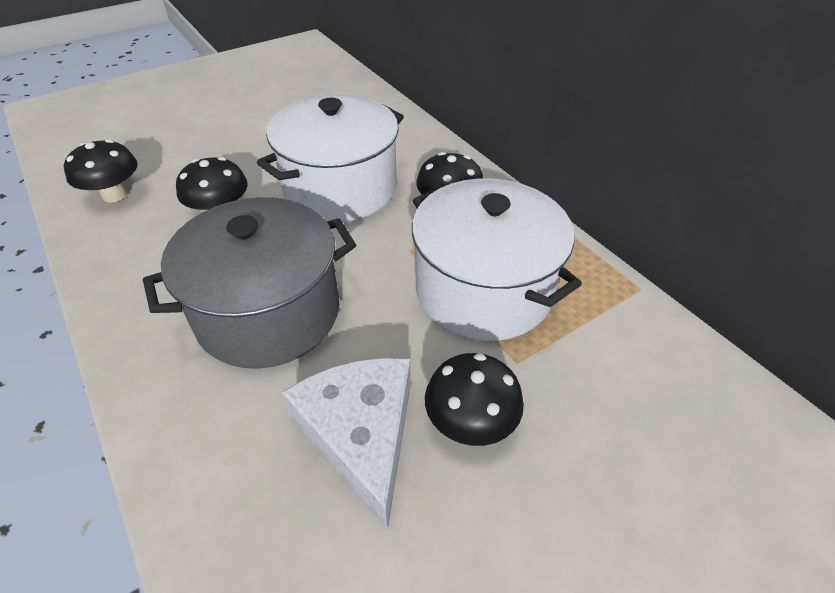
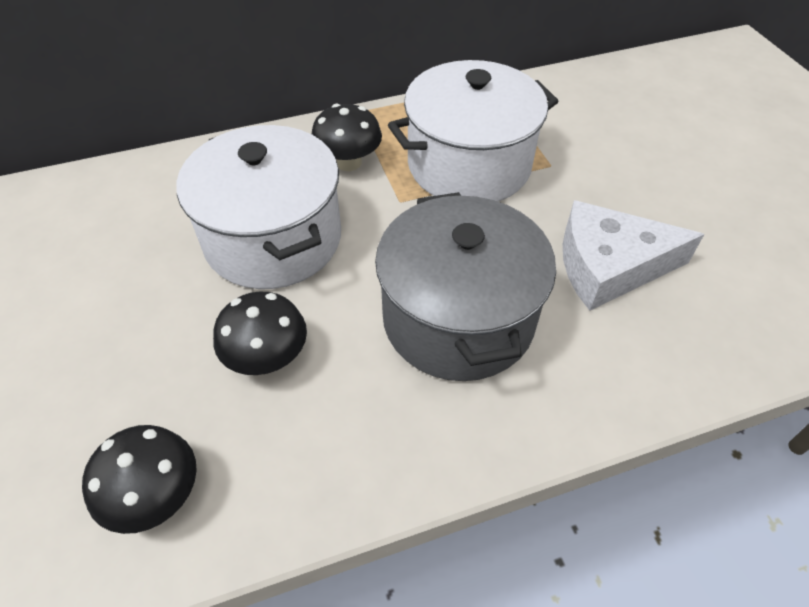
camera: 75 degrees left, 5 degrees up
black mushroom [425,353,524,446] -> none

